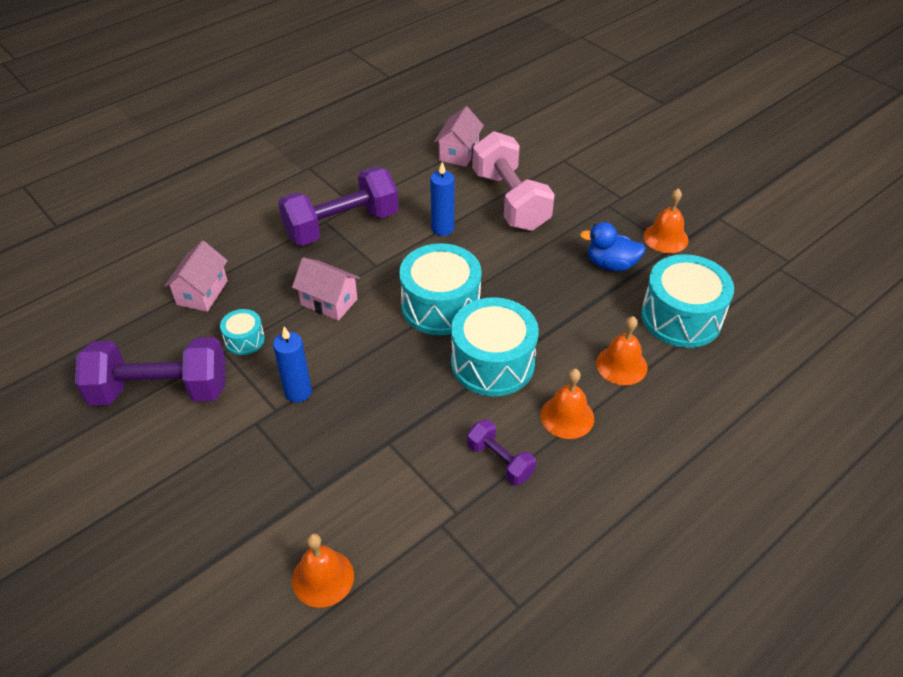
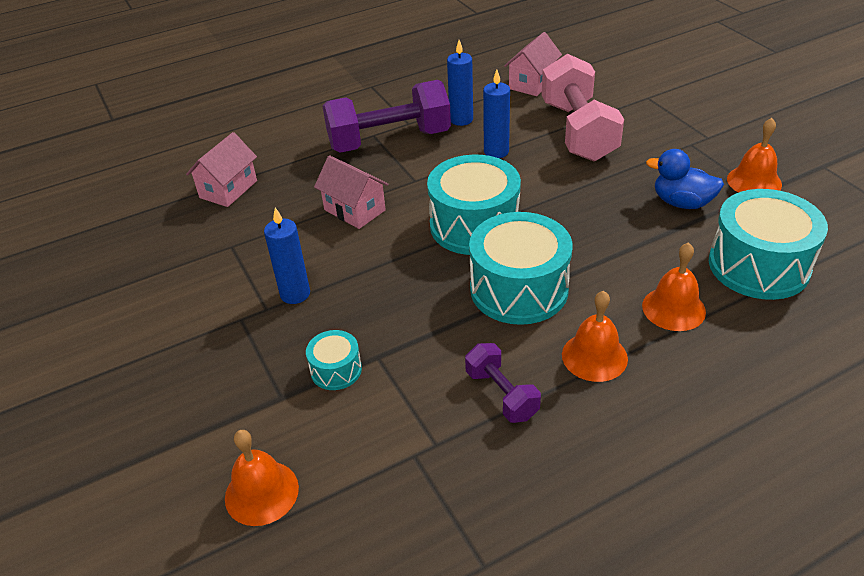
camera: 15 degrees right, 5 degrees down
purple dumbbell [75,337,226,406] -> none
turquoise drum [220,309,265,355] -> turquoise drum moved to [306,330,362,390]
none -> blue candle [447,40,473,126]

